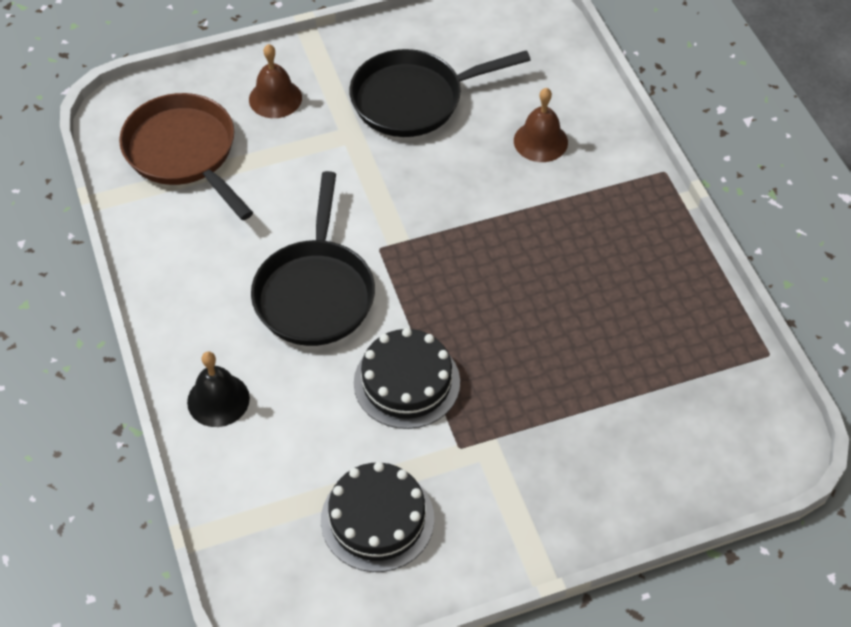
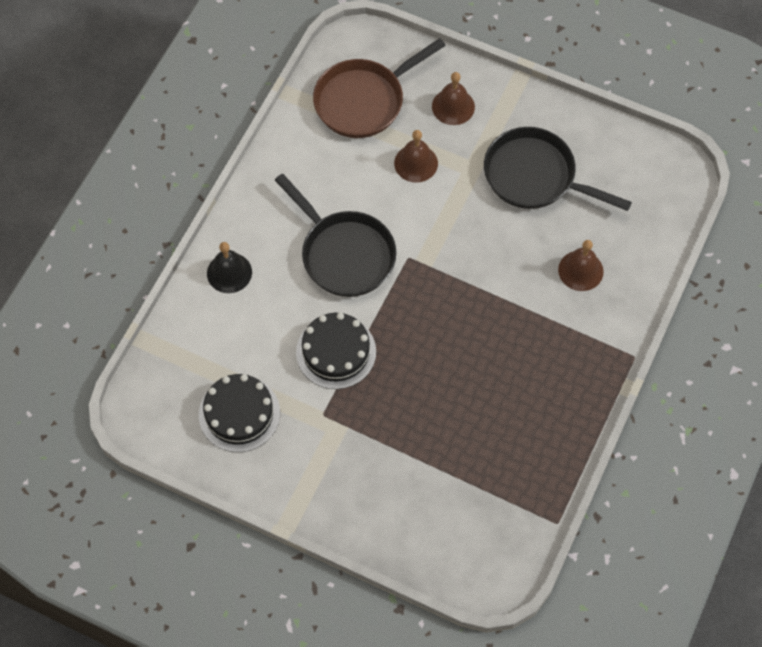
camera: 45 degrees right, 10 degrees up
brown pan [119,93,253,220] -> brown pan turned 135 degrees counterclockwise [313,38,446,138]
black pan [251,171,375,346] -> black pan turned 90 degrees counterclockwise [275,173,396,297]
none -> brown bell [394,130,438,182]

